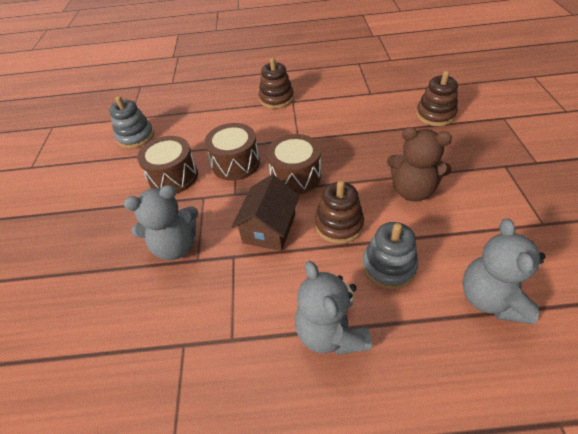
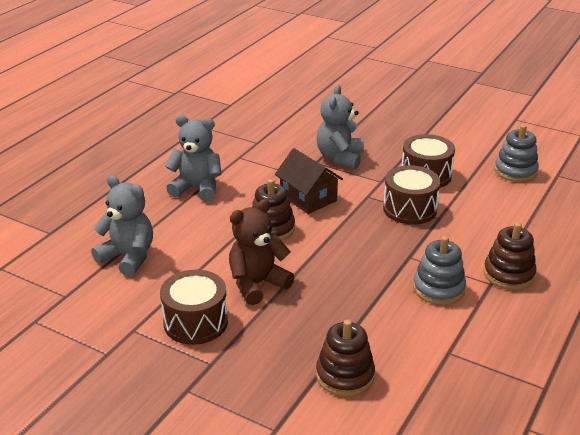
camera: 120 degrees right, 15 degrees down
brown drum [267,134,321,194] -> brown drum moved to [160,270,228,345]
grey stacking toy [362,222,418,289] -> grey stacking toy moved to [413,236,466,305]

